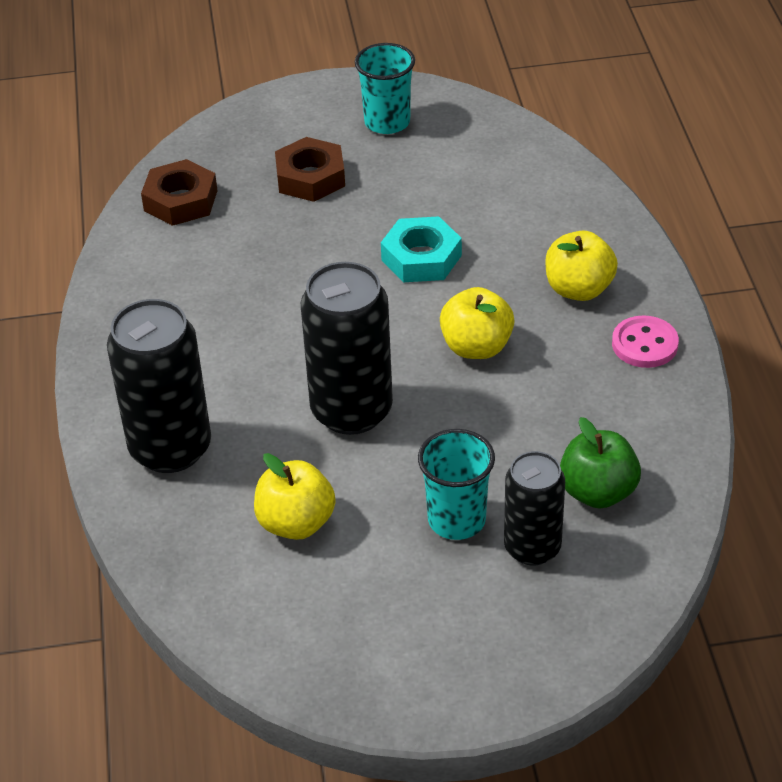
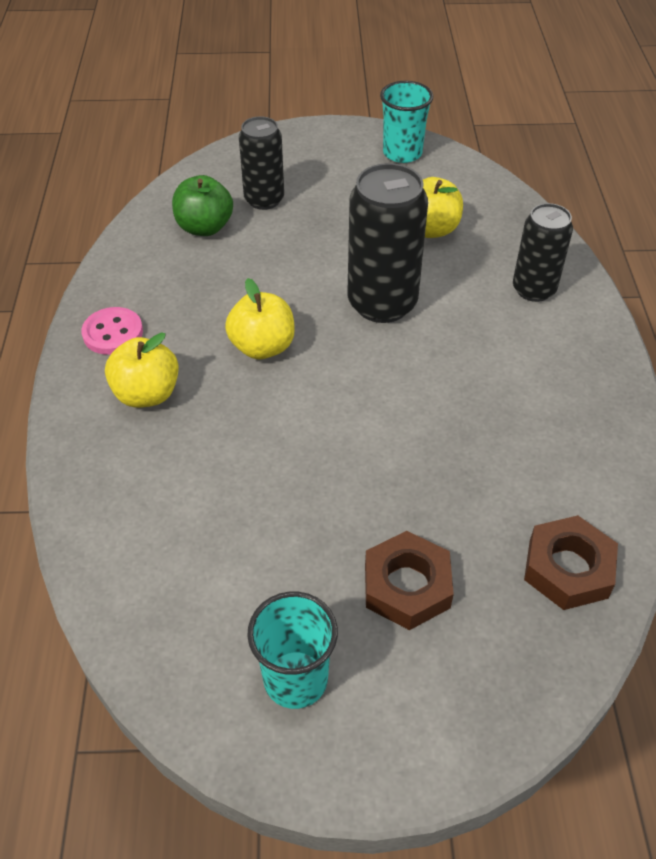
camera: 175 degrees left, 5 degrees up
black can [107,299,211,473] -> black can [513,203,573,302], size x0.64
turquoise nut [381,216,462,282] -> none
turquoise cup [418,429,495,540] -> turquoise cup moved to [380,81,433,163]

